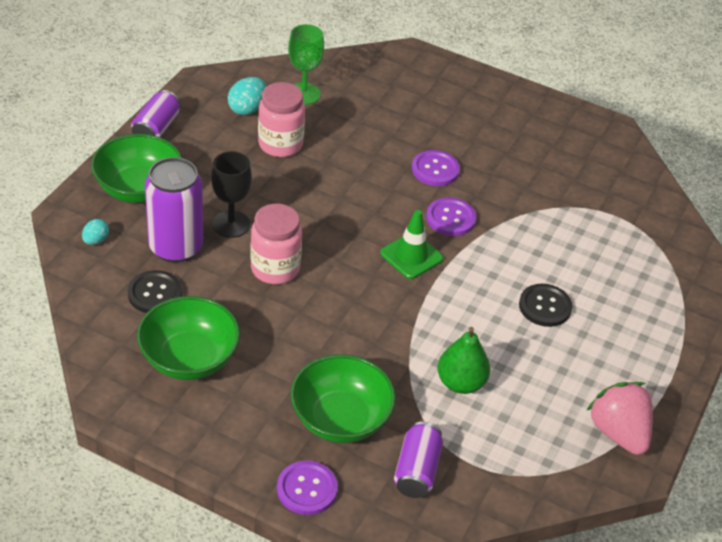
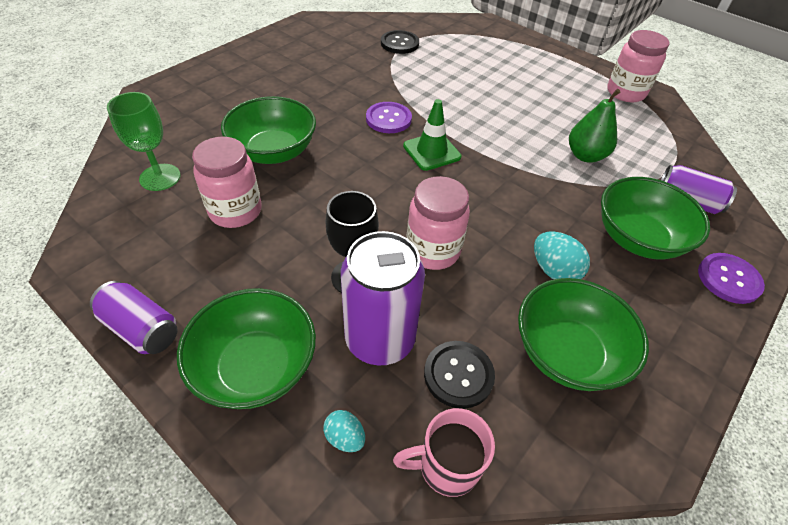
camera: 75 degrees left, 5 degrees up
turquoise egg [228,77,267,115] -> turquoise egg moved to [534,231,590,279]
purple button [412,150,460,186] -> none
black button [519,284,572,327] -> black button moved to [381,30,419,54]
pink strawberry [586,382,653,455] -> pink jar [607,30,670,102]
none -> green bowl [221,96,316,164]
none -> pink mug [393,408,495,497]

